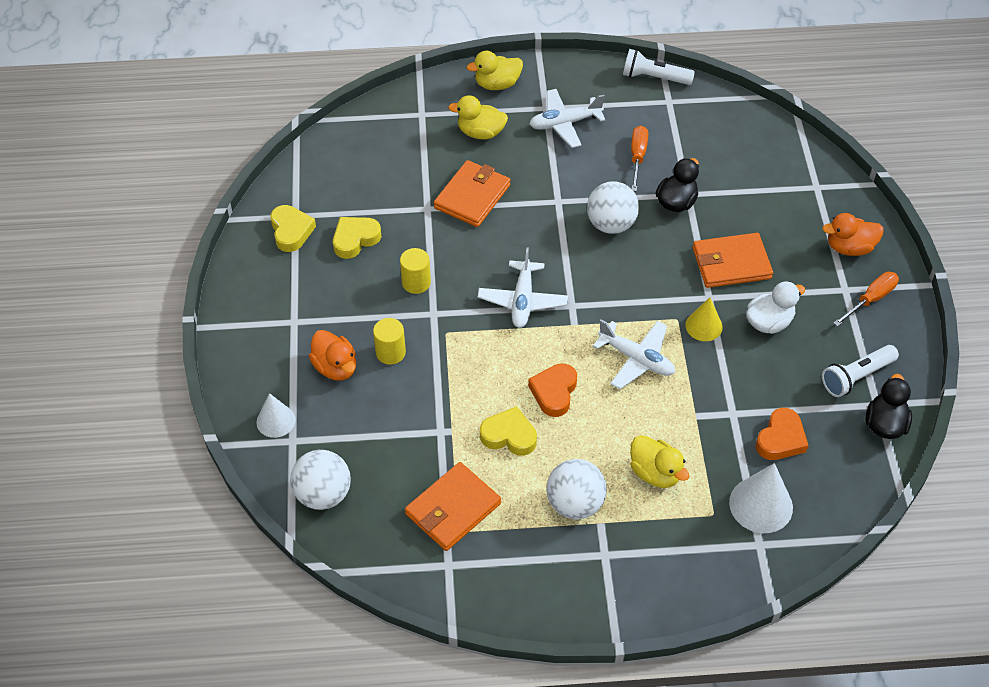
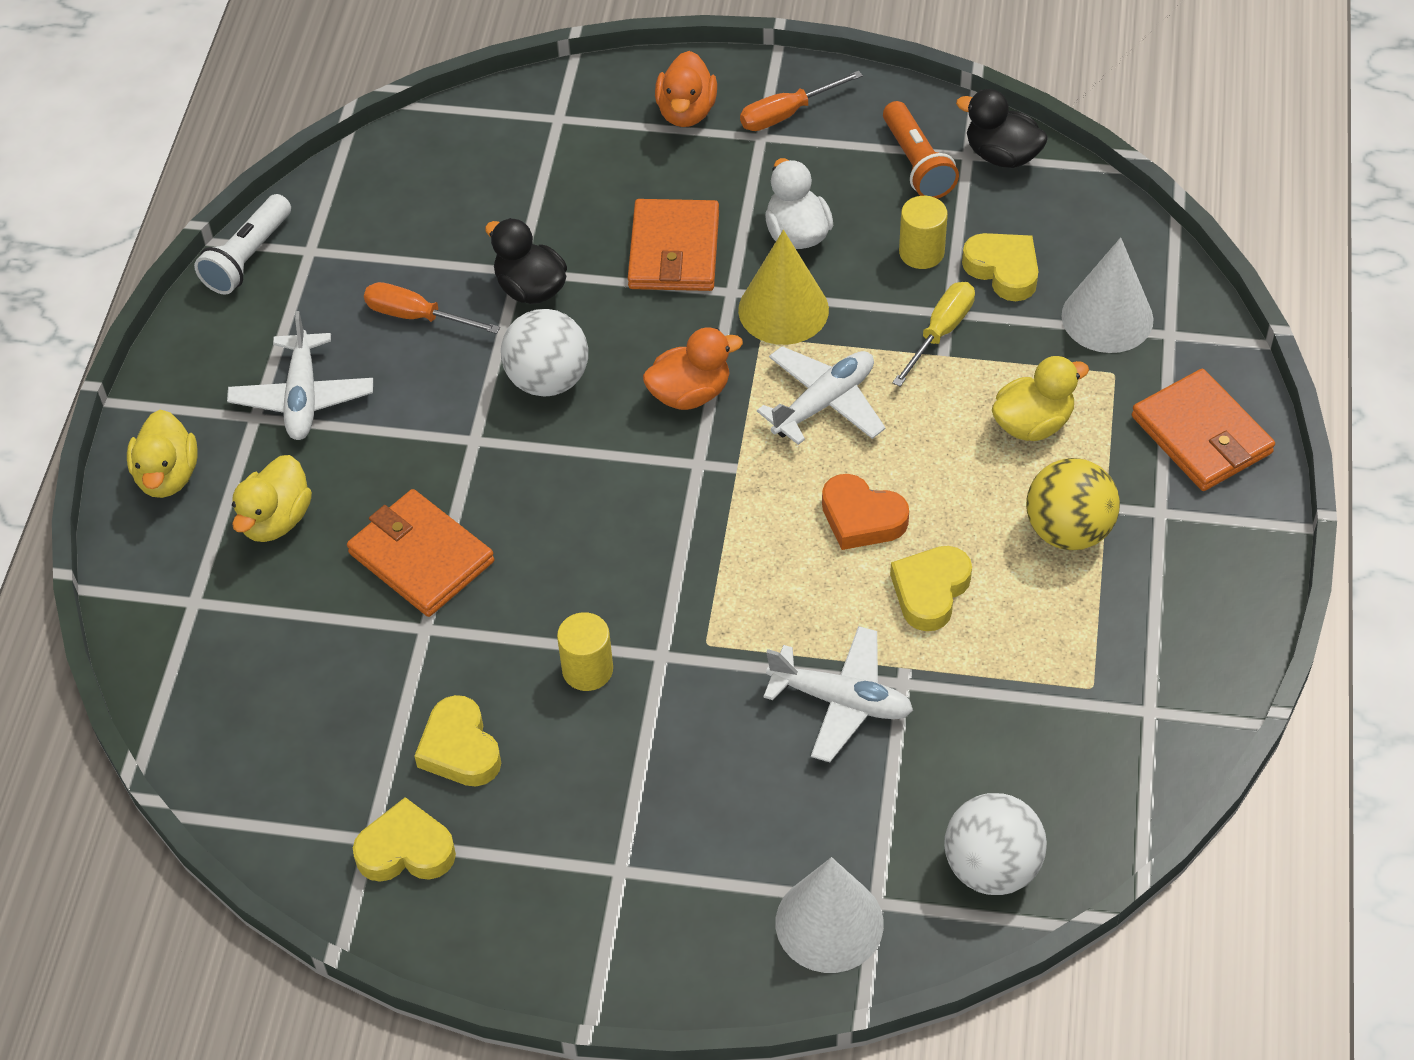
camera: 75 degrees left, 0 degrees up
white cone [256,393,296,438] -> white cone [776,857,884,973], size x1.56
orange duck [309,330,356,380] -> orange duck moved to [643,327,743,410]
yellow cylinder [373,318,406,365] -> yellow cylinder moved to [899,196,948,269]
orange wallet [405,462,501,551] -> orange wallet moved to [1132,369,1275,491]
white plane [478,247,568,328] -> white plane moved to [763,626,913,762]
white ball [546,459,607,519] -> yellow ball [1026,458,1120,550]
yellow cone [685,297,723,341] -> yellow cone [738,230,829,345], size x1.56
orange heart [756,408,809,460] -> yellow heart [962,233,1039,301]
white flashlight [822,345,899,397] -> orange flashlight [883,101,959,199]
orange screwdriver [833,272,899,327] -> orange screwdriver turned 90 degrees counterclockwise [740,71,863,131]
none -> yellow screwdriver [892,282,975,387]

